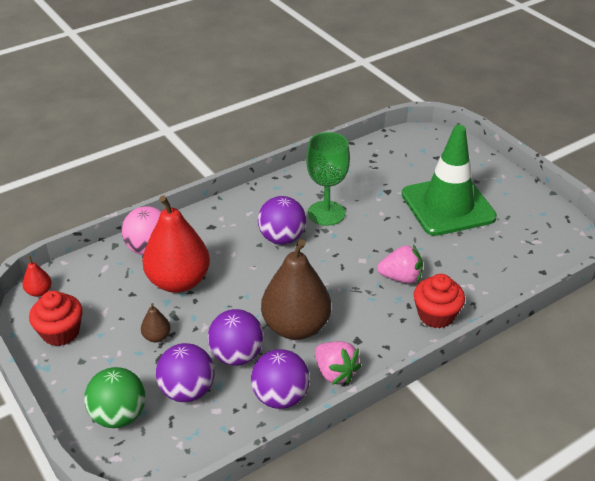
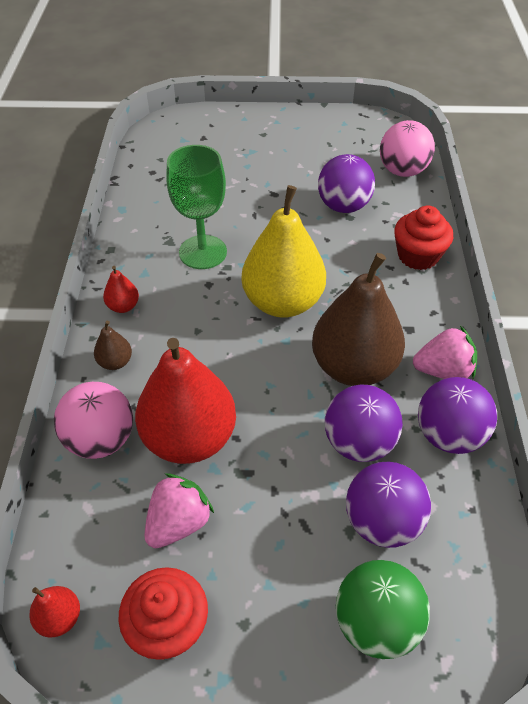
camera: 55 degrees left, 10 degrees up
brown pear [141,303,171,342] -> brown pear moved to [94,321,132,370]
purple ball [258,196,306,245] -> purple ball moved to [318,154,375,213]
pink strawberry [377,245,423,284] -> pink strawberry moved to [144,473,214,548]
green traffic cone [402,125,497,236] -> none
none -> red pear [103,266,139,313]
none -> yellow pear [242,185,326,318]
none -> pink ball [380,120,435,177]

